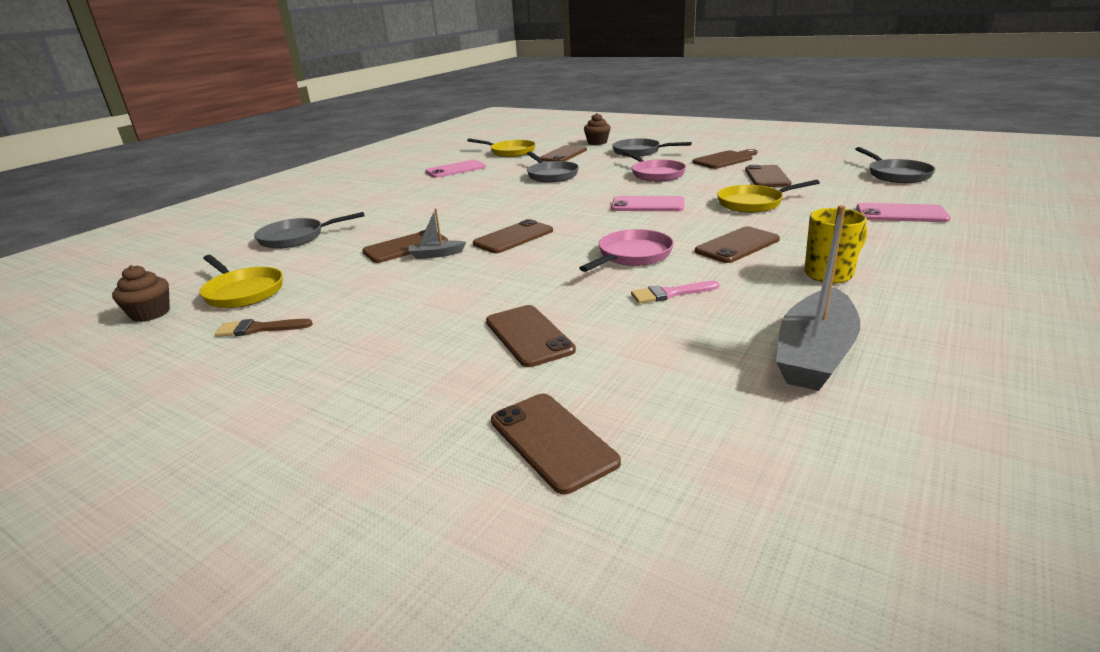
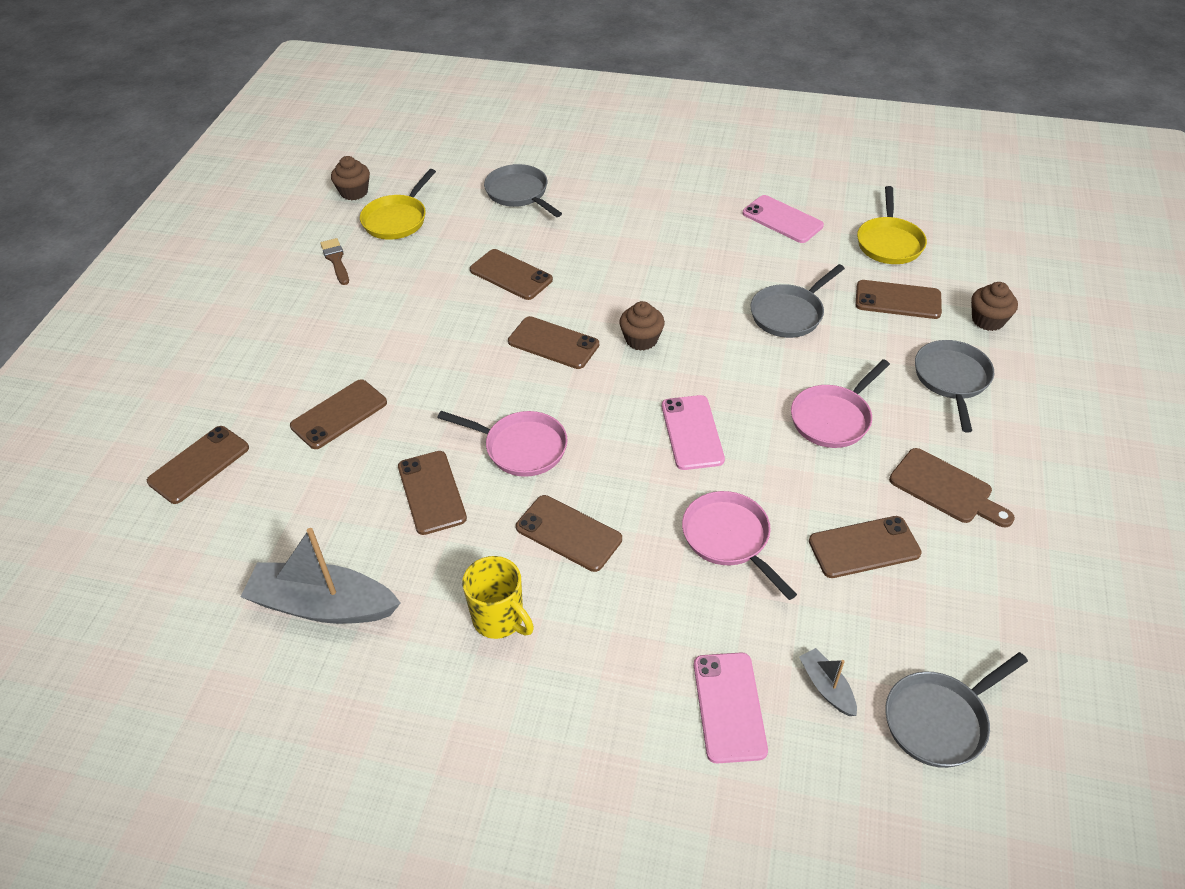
camera: 70 degrees right, 20 degrees up
grey boat [408,208,466,259] -> grey boat moved to [799,648,857,716]
pink brush [631,281,720,303] -> brown phone [398,451,467,535]
yellow pan [717,180,820,213] -> pink pan [682,491,797,600]
none -> brown cupcake [619,301,665,351]

